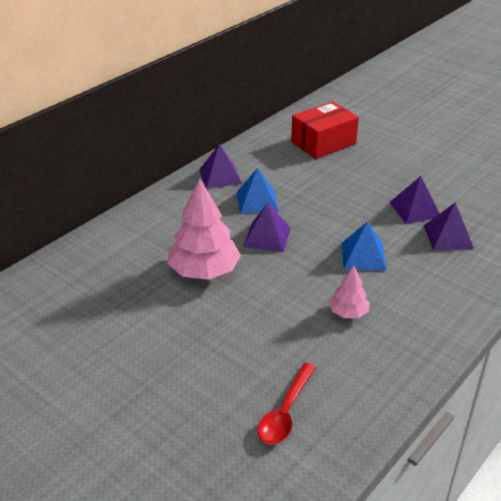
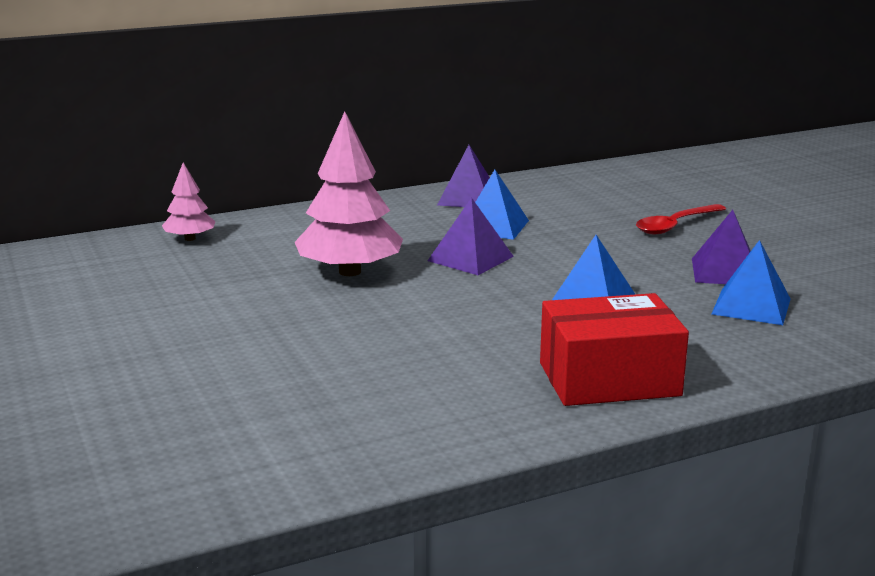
camera: 25 degrees right, 15 degrees down
red spoon [258,363,316,445] -> red spoon moved to [636,204,726,234]
red box [291,101,359,159] -> red box moved to [540,293,689,406]
pink tree [329,266,370,318] -> pink tree moved to [162,162,215,241]
purple pyramid [424,202,474,250] -> blue pyramid [712,240,791,325]

